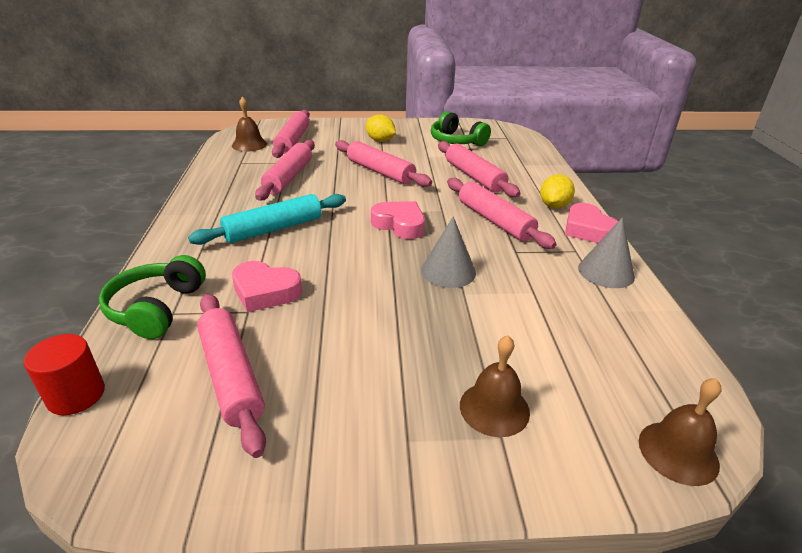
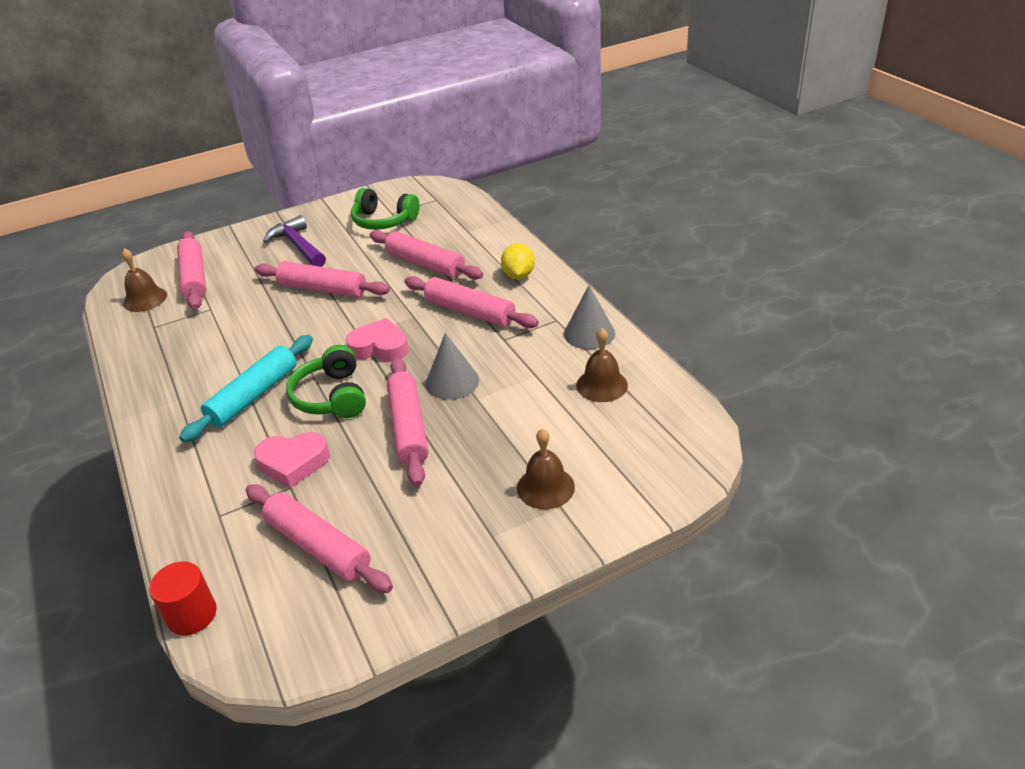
camera: 20 degrees left, 5 degrees up
green headphones [99,255,206,339] -> green headphones moved to [286,345,366,418]
pink rolling pin [255,140,315,201] -> pink rolling pin moved to [387,357,428,487]
yellow lemon [366,114,396,142] -> purple hammer [263,215,326,267]
pink heart [565,203,618,243] -> none
brown bell [639,378,721,486] -> brown bell moved to [577,328,628,402]

